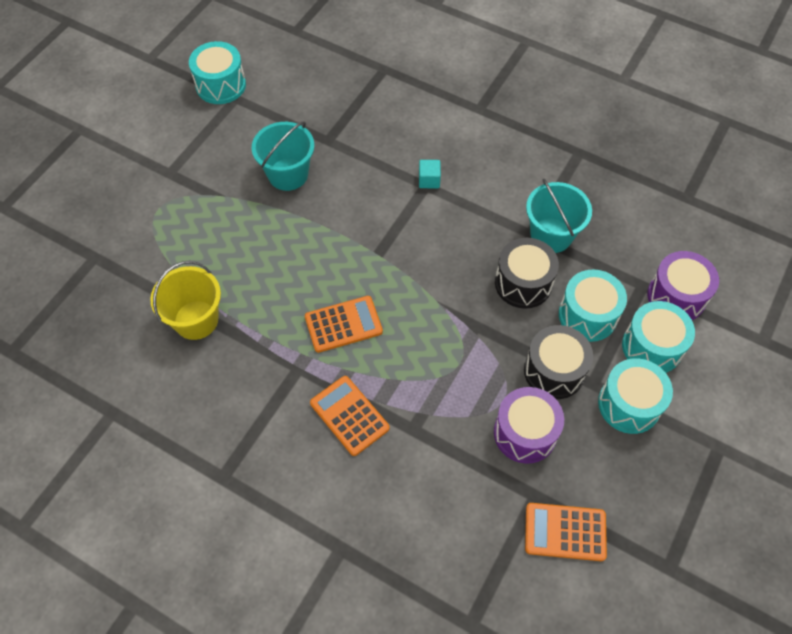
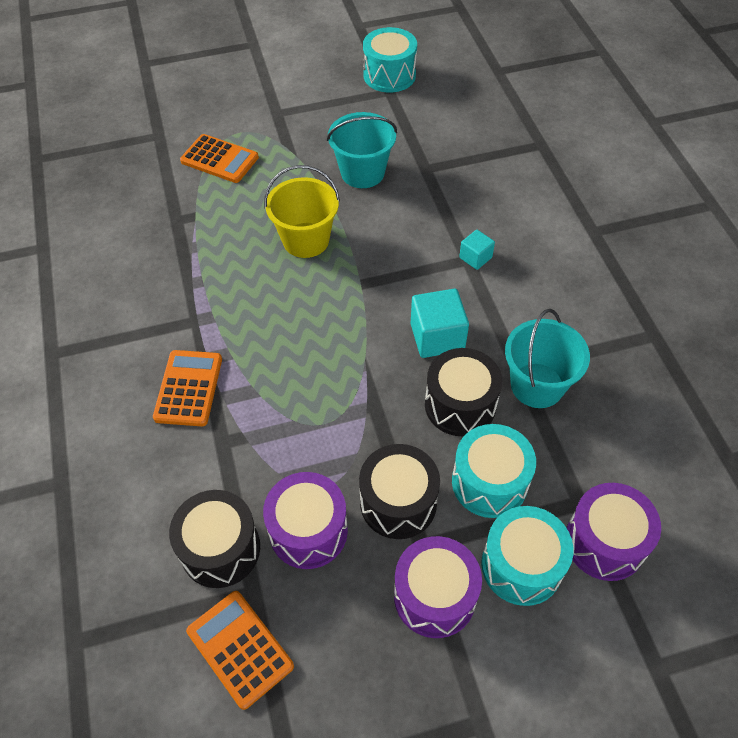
camera: 45 degrees right, 5 degrees down
yellow bucket [150,261,221,340] -> yellow bucket moved to [264,165,340,258]
orange calculator [305,296,383,353] -> orange calculator moved to [180,134,259,183]
turquoise drum [598,358,673,434] -> purple drum [394,536,482,638]
none -> black drum [169,490,260,588]
none -> turquoise cube [411,289,469,358]

